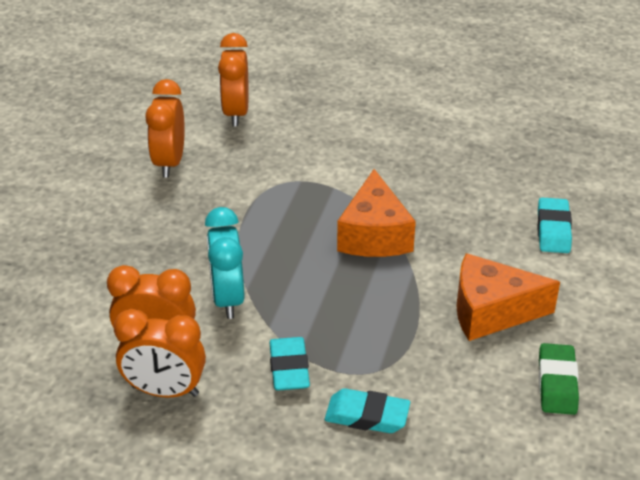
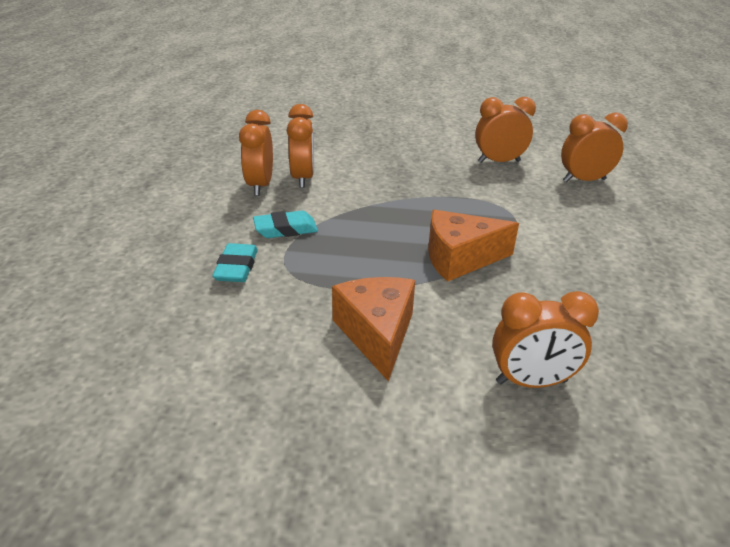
camera: 80 degrees right, 5 degrees down
turquoise clock [205,207,244,319] -> none
turquoise eraser [537,198,572,253] -> orange clock [492,291,599,388]
green eraser [539,343,579,415] -> none

